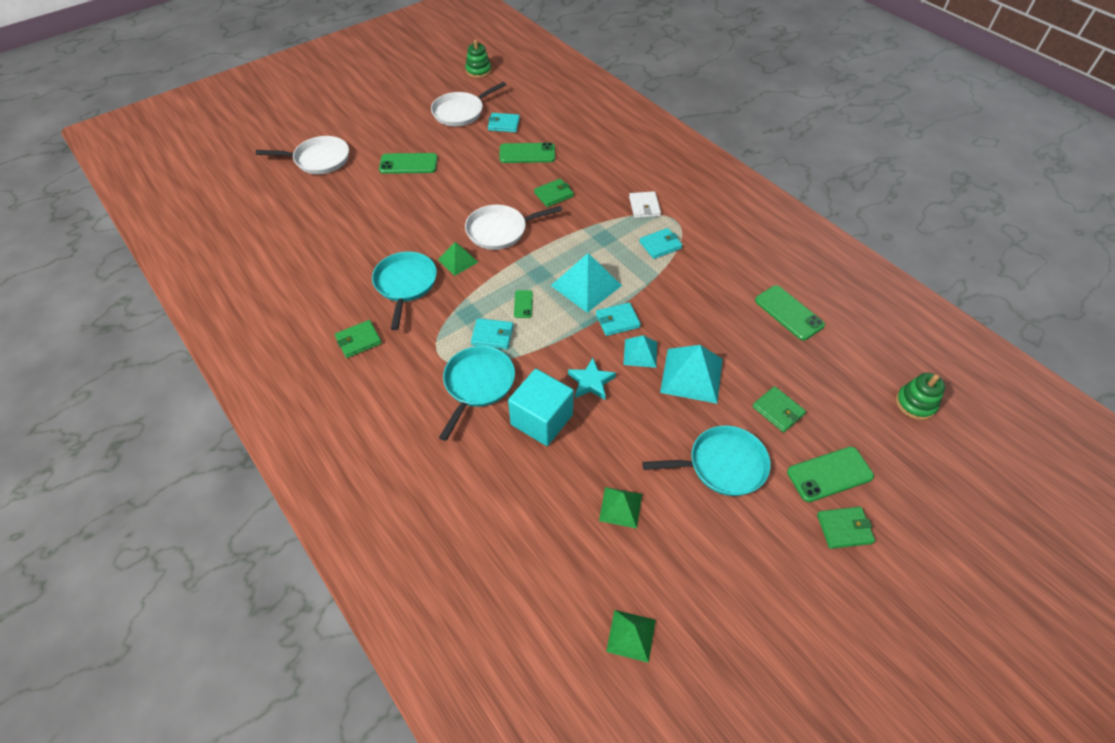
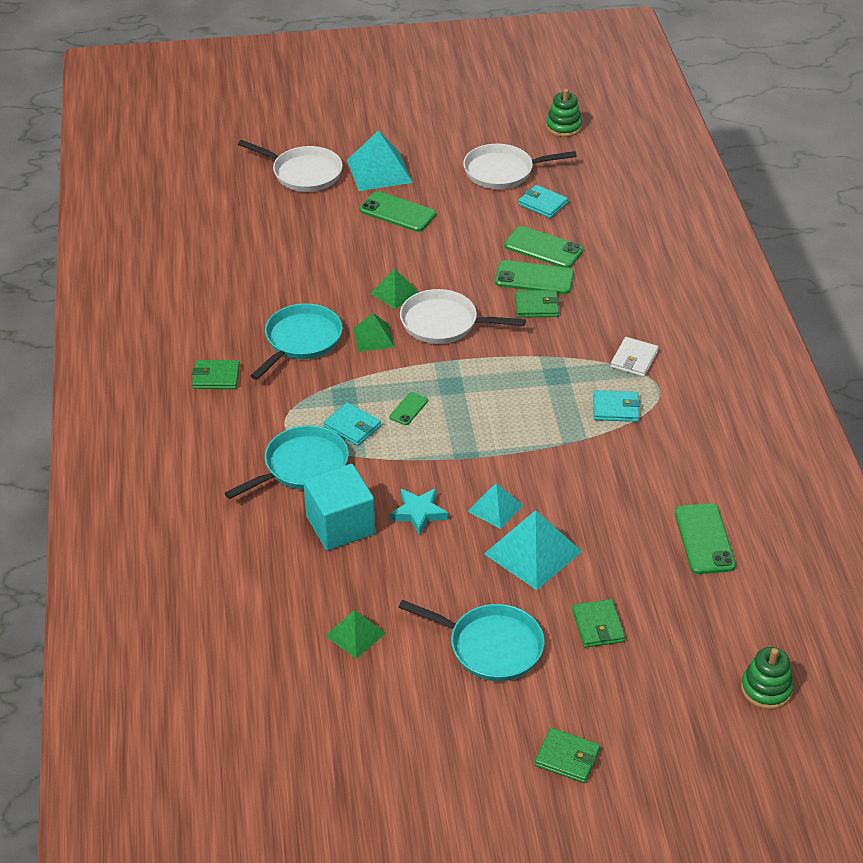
camera: 30 degrees right, 10 degrees down
turquoise pyramid [551,253,622,313] -> turquoise pyramid moved to [347,130,413,191]
turquoise wallet [596,302,641,336] -> none
green pyramid [606,610,655,663] -> green pyramid moved to [370,269,419,309]
green phone [787,447,874,502] -> green phone moved to [495,260,574,294]

